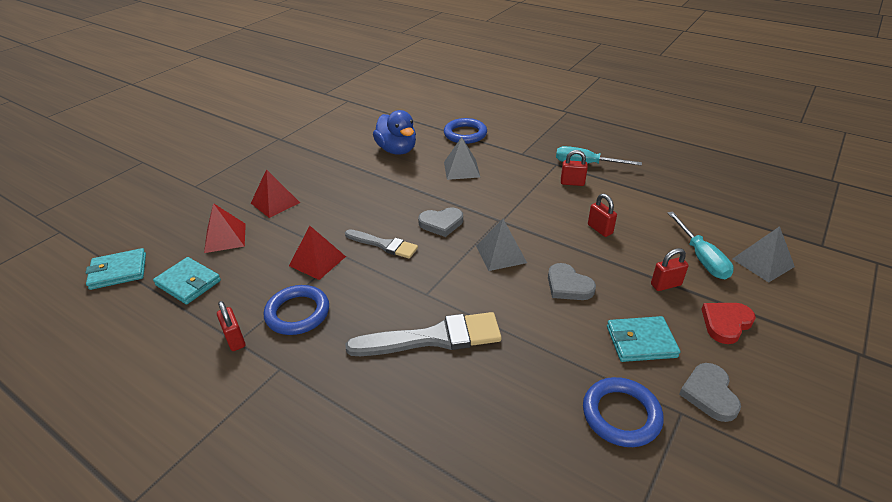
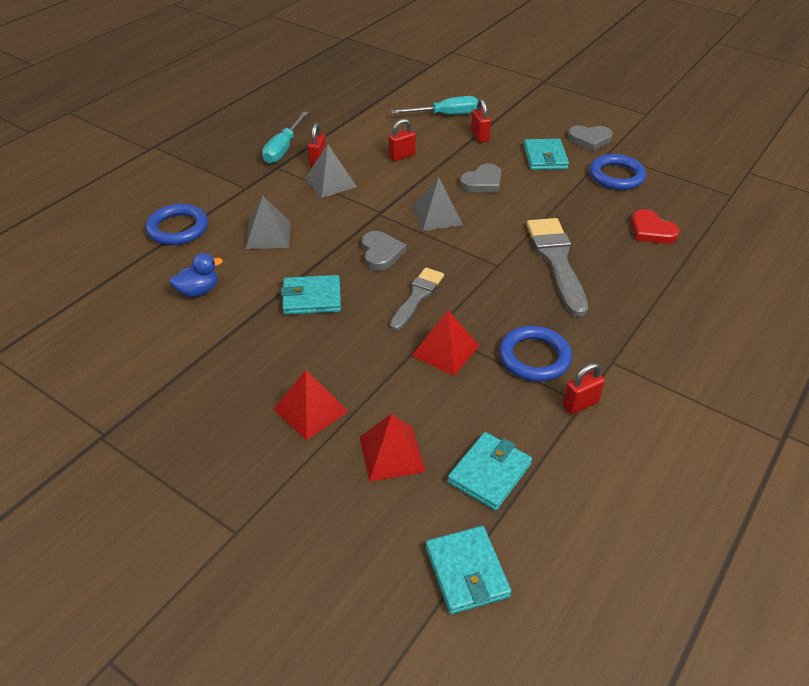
camera: 90 degrees left, 5 degrees up
blue duck [373,110,416,155] -> blue duck [170,253,223,297], size x0.60
red heart [702,303,756,344] -> red heart moved to [631,209,680,244]
grey pyramid [732,226,795,282] -> grey pyramid moved to [305,144,357,198]
none -> turquoise wallet [281,275,341,315]

